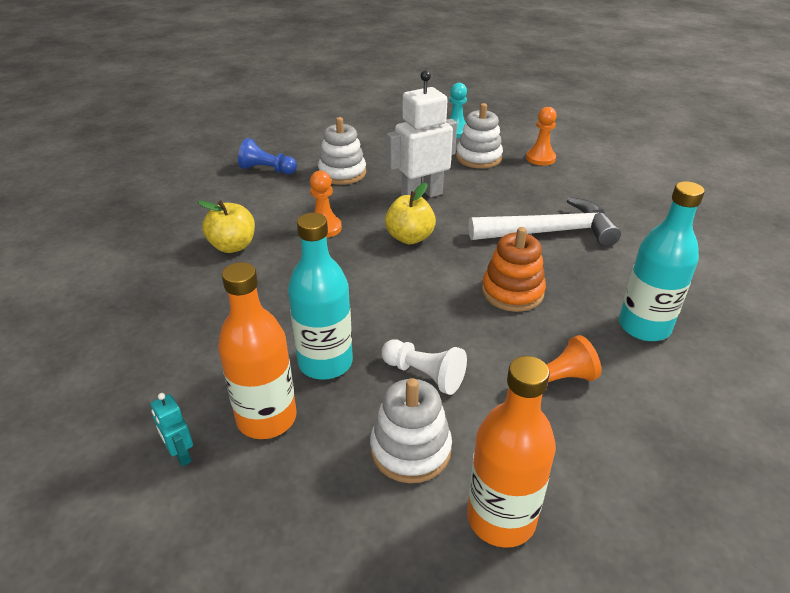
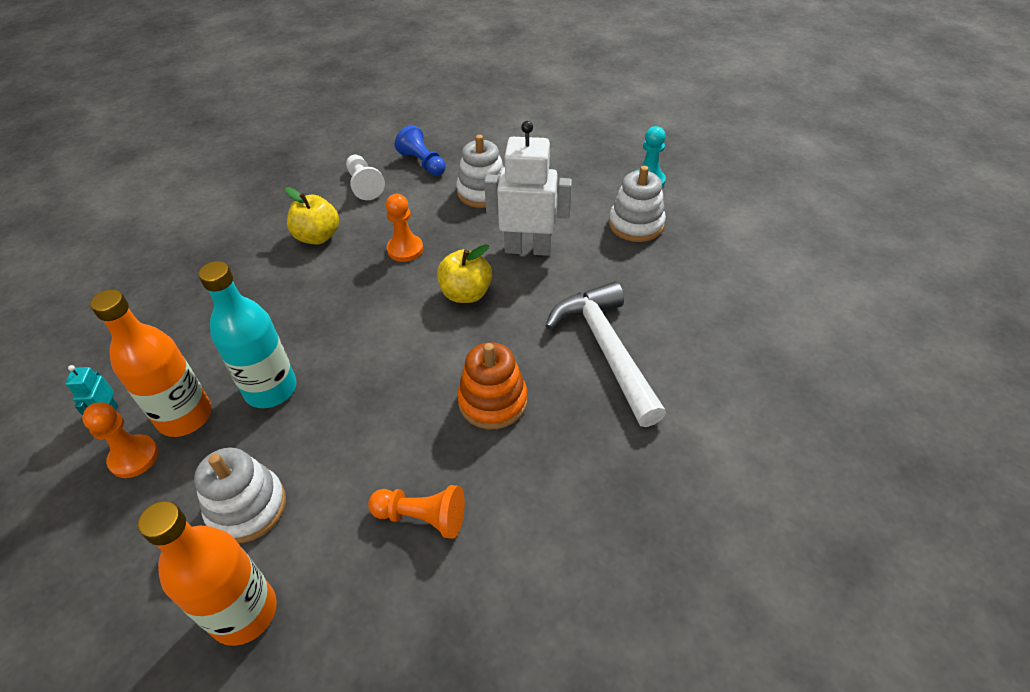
camera: 35 degrees right, 10 degrees up
white pawn [381,339,467,395] -> white pawn moved to [346,155,385,200]
white hammer [469,197,621,246] -> white hammer turned 135 degrees counterclockwise [546,282,666,427]
orange pawn [526,107,557,166] -> orange pawn moved to [82,402,158,478]
turquoise bottle [619,181,705,341] -> none

